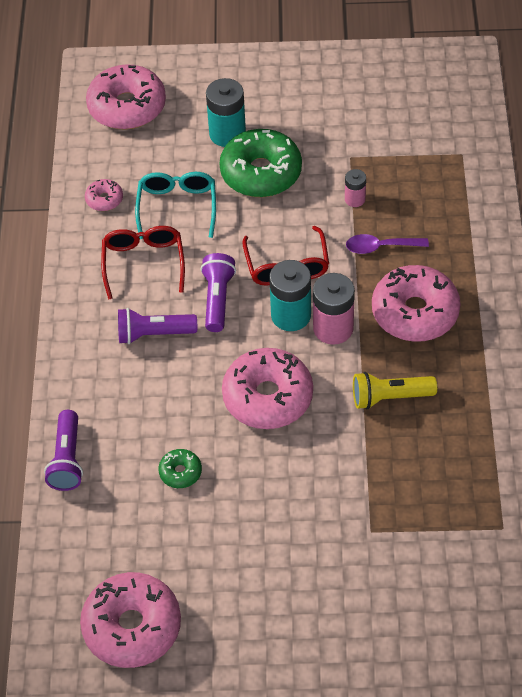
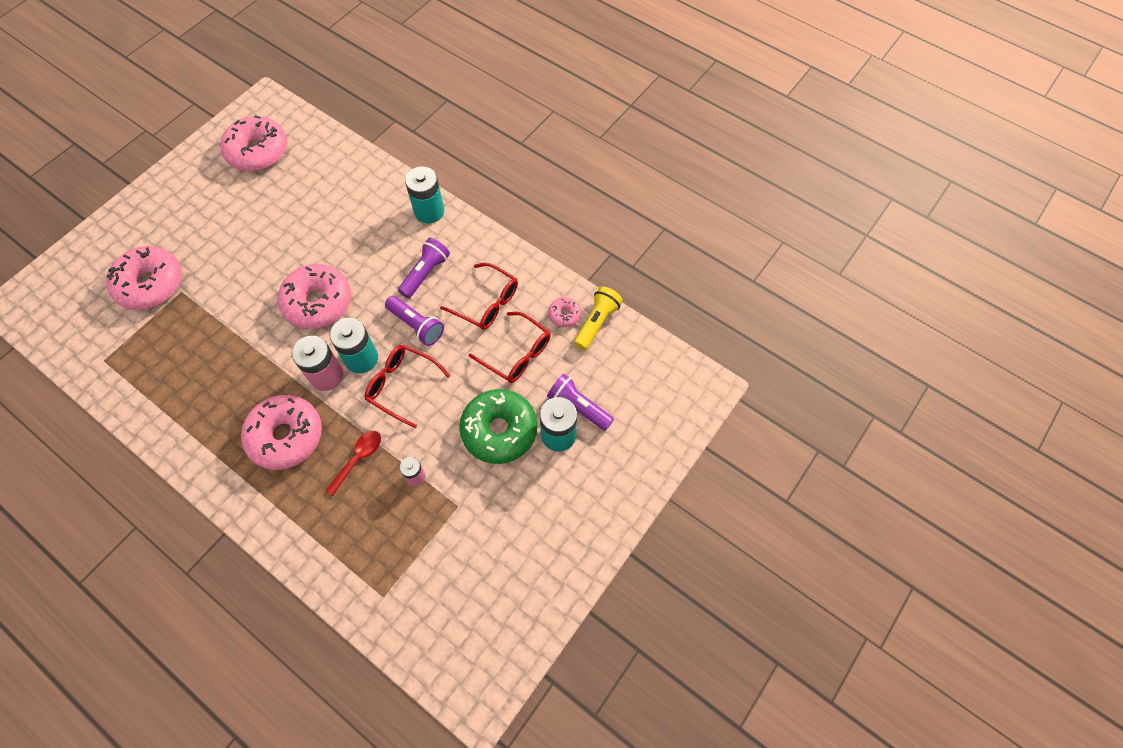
camera: 125 degrees right, 10 degrees up
purple flashlight [44,410,83,491] -> purple flashlight moved to [547,374,614,431]
pink donut [86,64,166,130] -> pink donut moved to [106,246,182,310]
turquoise glasses [135,172,216,239] -> red glasses [469,312,551,383]
green donut [158,449,202,488] -> none
purple spoon [346,234,429,254] -> red spoon [325,431,381,496]
yellow flashlight [353,372,437,409] -> yellow flashlight moved to [574,286,623,350]
none -> turquoise battery [405,167,444,223]

